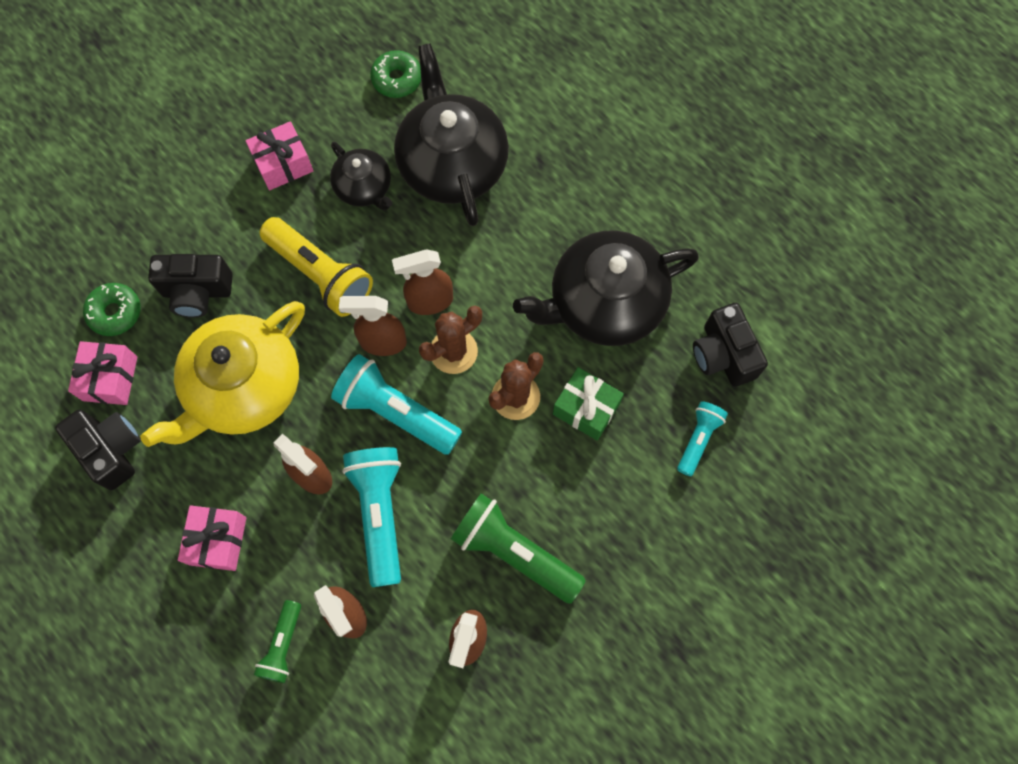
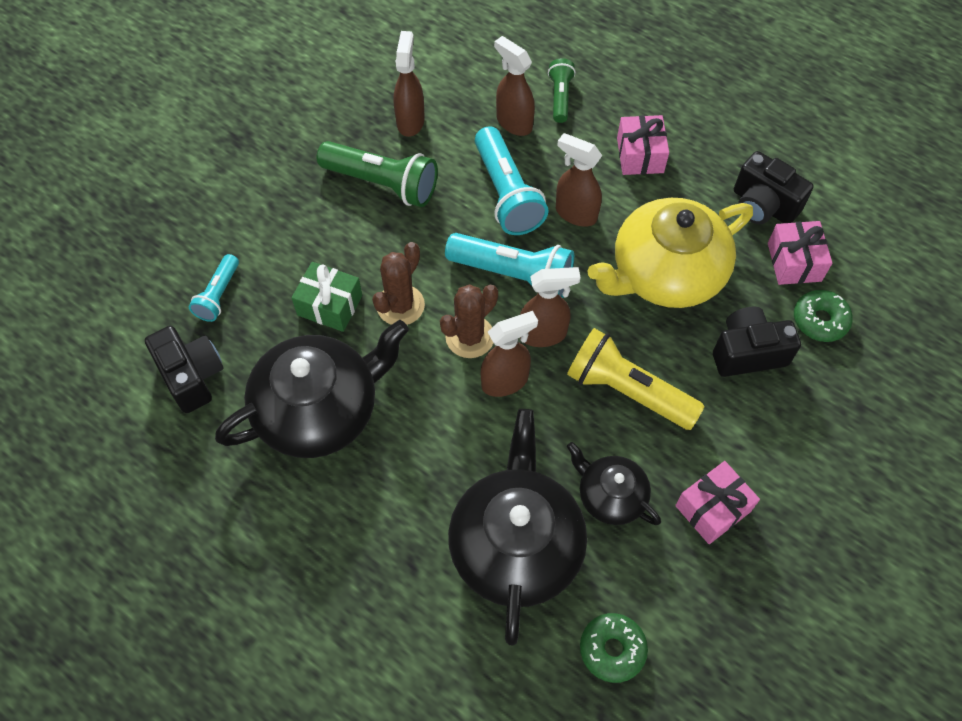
camera: 170 degrees right, 10 degrees down
yellow teapot [140,301,305,447] -> yellow teapot turned 150 degrees counterclockwise [588,198,753,308]
black teapot [394,43,509,226] -> black teapot turned 150 degrees counterclockwise [448,409,587,645]

